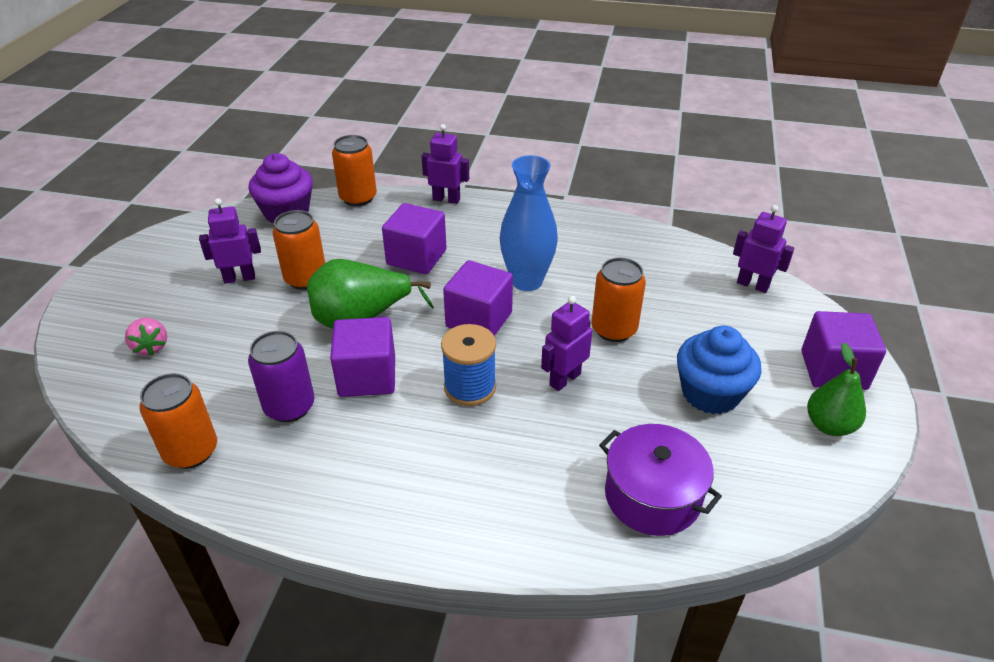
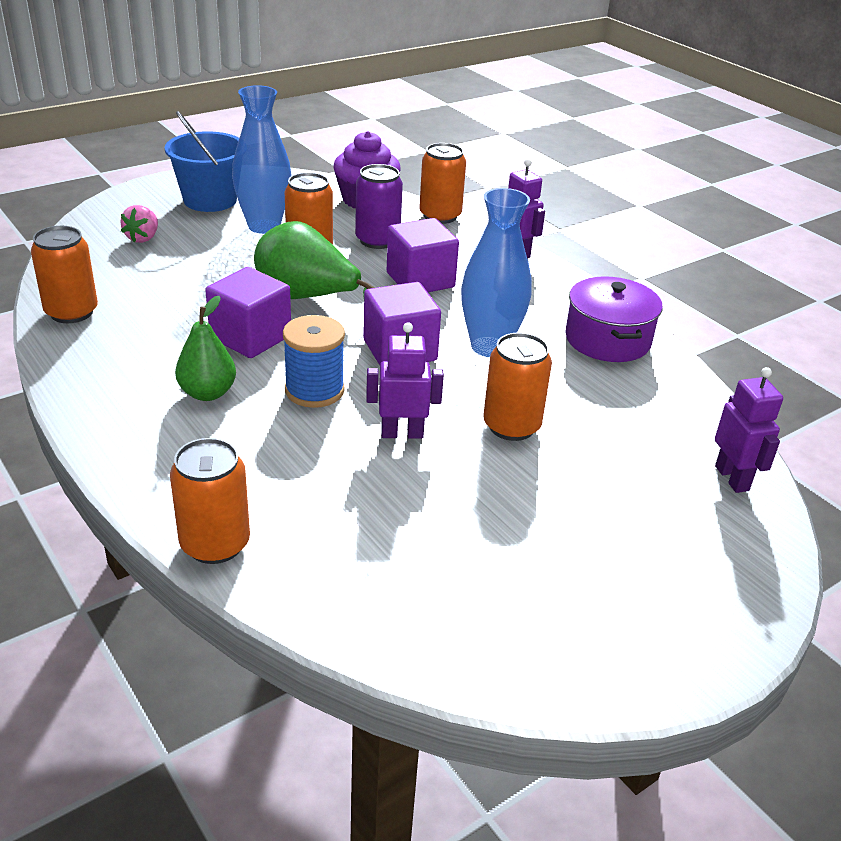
camera: 40 degrees right, 5 degrees down
purple robot [199,198,261,284] -> blue vase [232,85,292,234]
purple can [248,331,315,422] -> purple can moved to [355,164,403,249]
purple pot [599,424,722,536] -> purple pot moved to [565,276,663,362]
blue cupcake [677,326,762,414] -> none
purple cube [801,311,886,390] -> none
green pear [807,343,866,436] -> green pear moved to [175,296,236,401]
none -> blue bucket [165,111,239,212]
none -> orange can [170,438,250,564]

